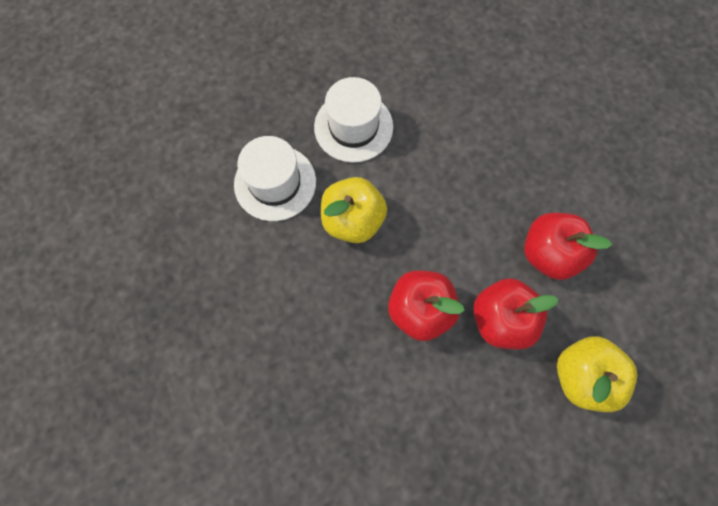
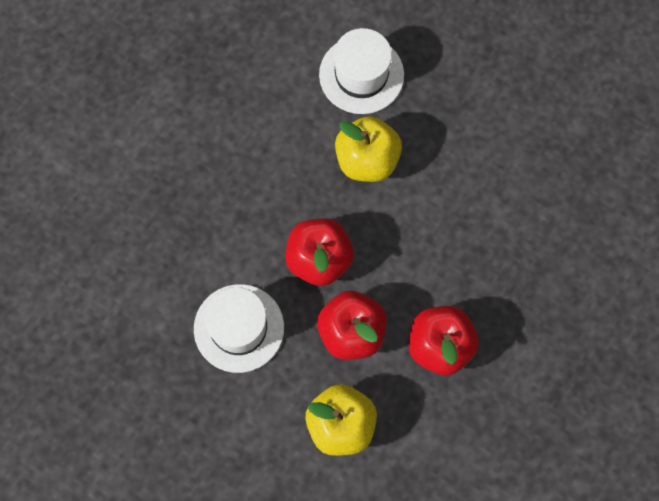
camera: 60 degrees right, 0 degrees up
white hat [314,77,393,163] -> white hat moved to [194,284,284,373]

